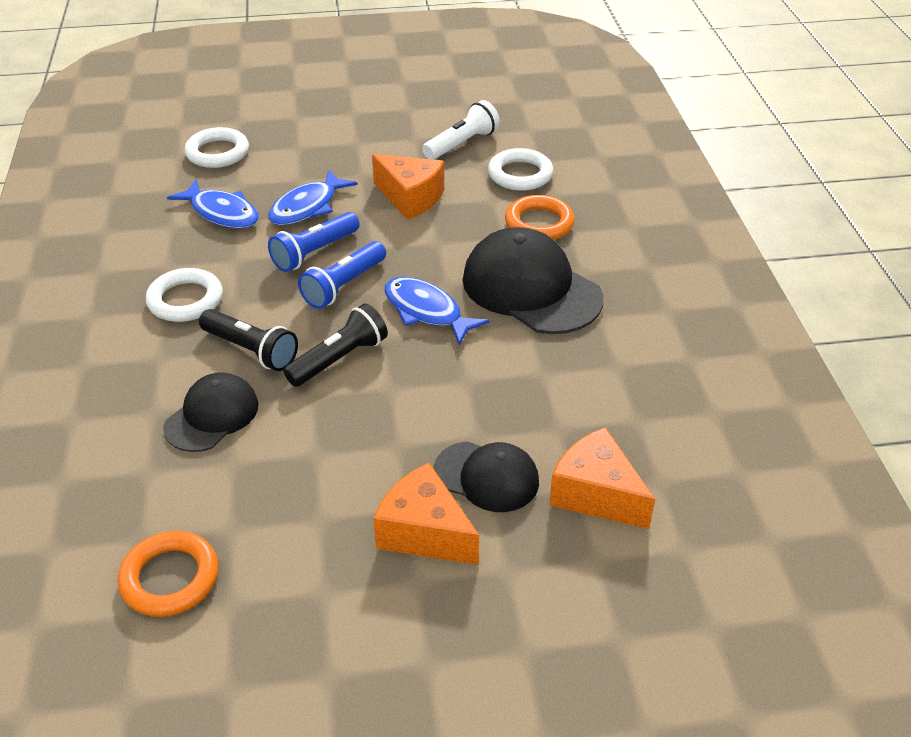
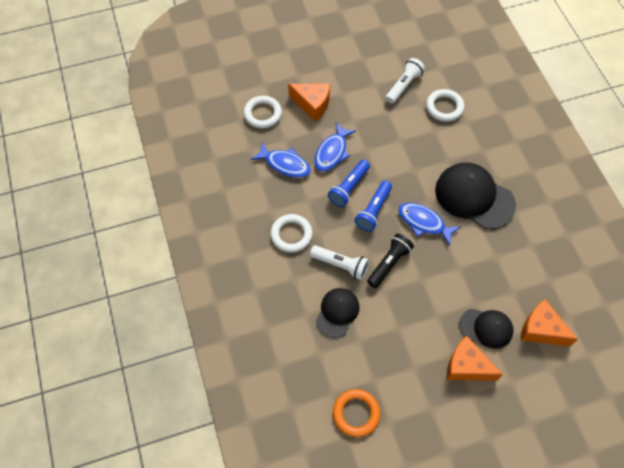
camera: 10 degrees left, 20 degrees up
black flashlight [199,309,298,371] -> white flashlight [310,245,369,280]
orange cheese [372,154,444,220] -> orange cheese moved to [288,83,330,122]
orange ring [505,195,575,240] -> none

